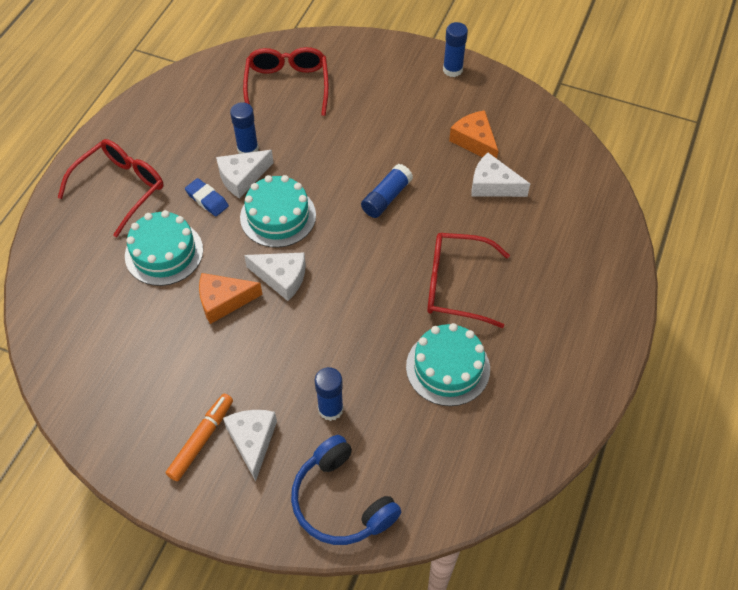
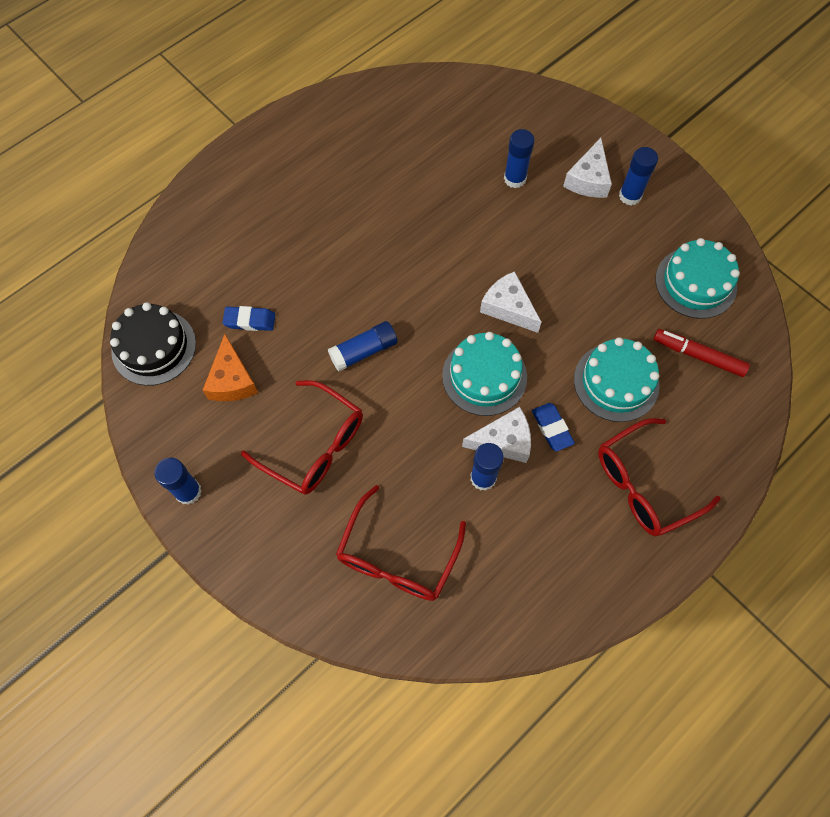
camera: 155 degrees left, 10 degrees up
orange marker [166,394,233,481] -> blue glue stick [619,147,658,205]
orange cheese [199,273,263,324] -> none
blue headphones [291,435,401,545] -> none
turquoise cake [406,323,490,406] -> turquoise cake moved to [655,238,740,319]
red glasses [427,233,510,328] -> red glasses moved to [241,380,363,495]
white cheese [471,153,530,197] -> blue eraser [223,306,275,331]
none -> black cake [110,302,196,386]
none -> red marker [654,329,750,377]

